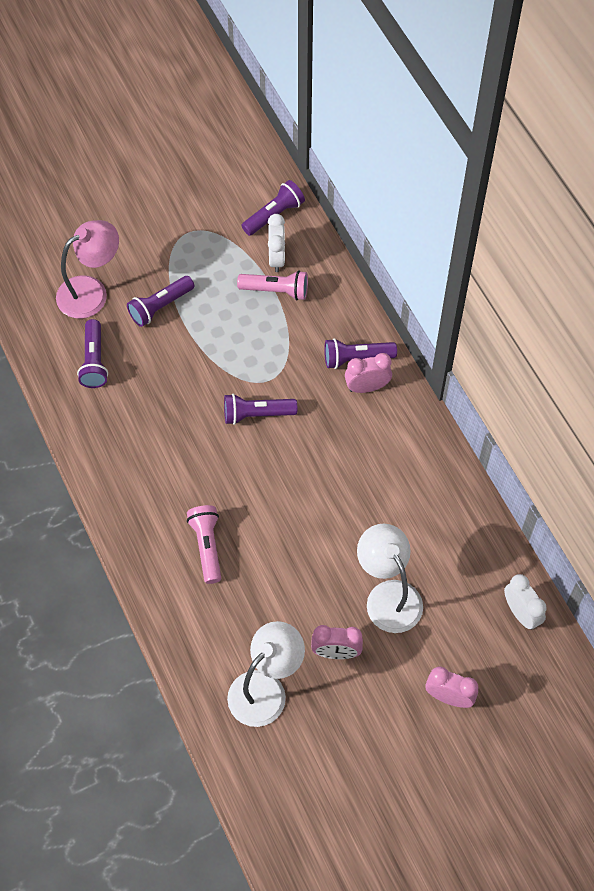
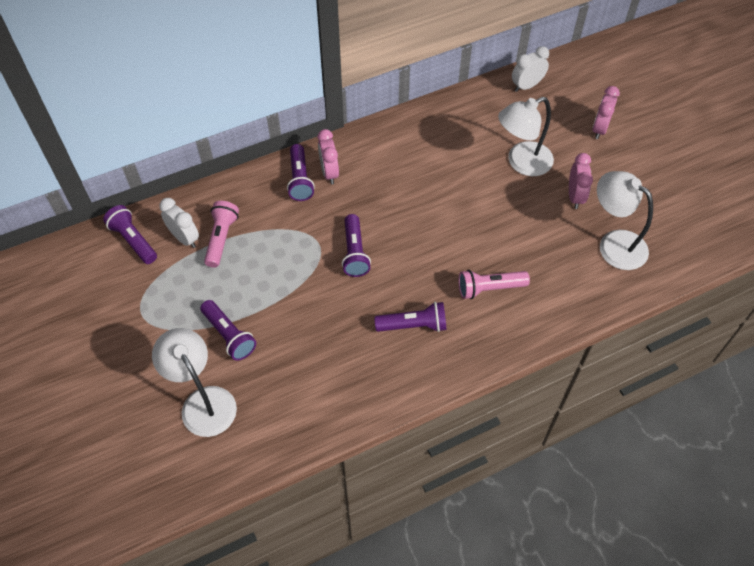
camera: 90 degrees left, 5 degrees down
pink lamp [56,220,119,319] -> white lamp [152,328,237,437]
purple flashlight [77,319,108,388] -> purple flashlight moved to [374,302,446,332]
white clock [268,214,285,272] -> white clock turned 45 degrees clockwise [159,198,199,248]

